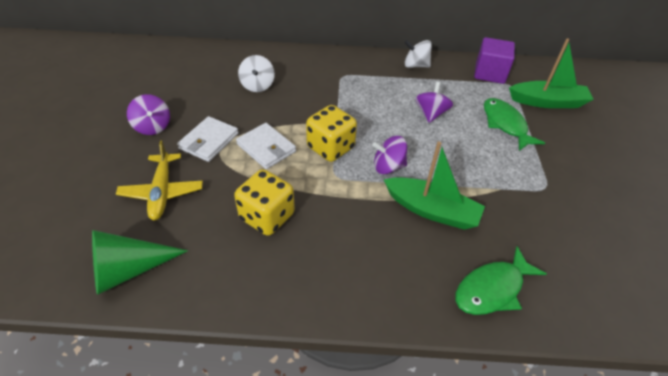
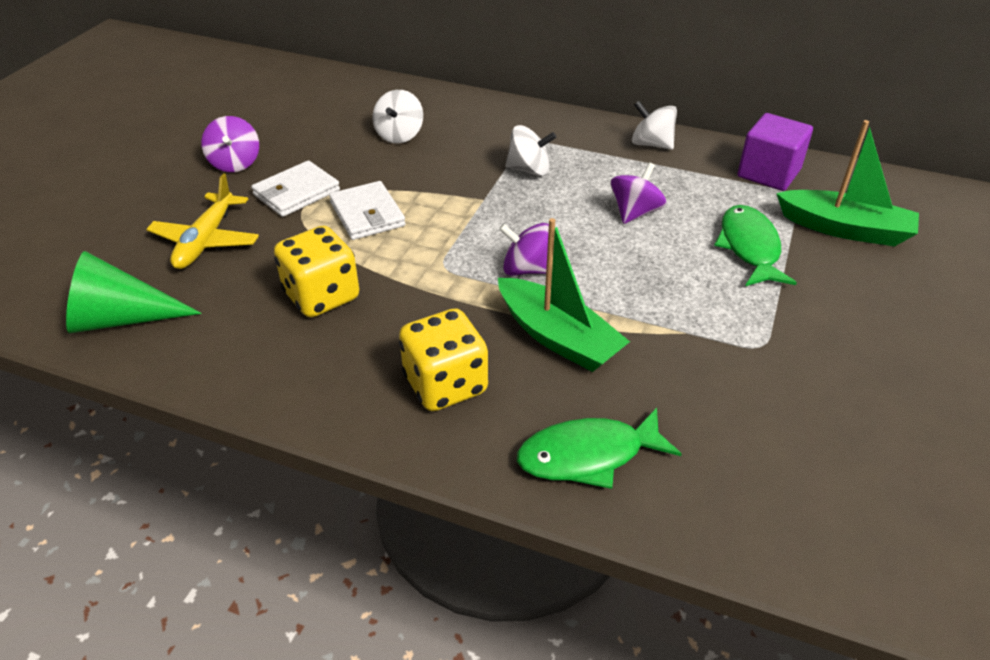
camera: 20 degrees right, 5 degrees down
yellow dice [306,105,357,162] -> yellow dice moved to [399,308,488,411]
none -> white spinning top [505,125,556,176]

